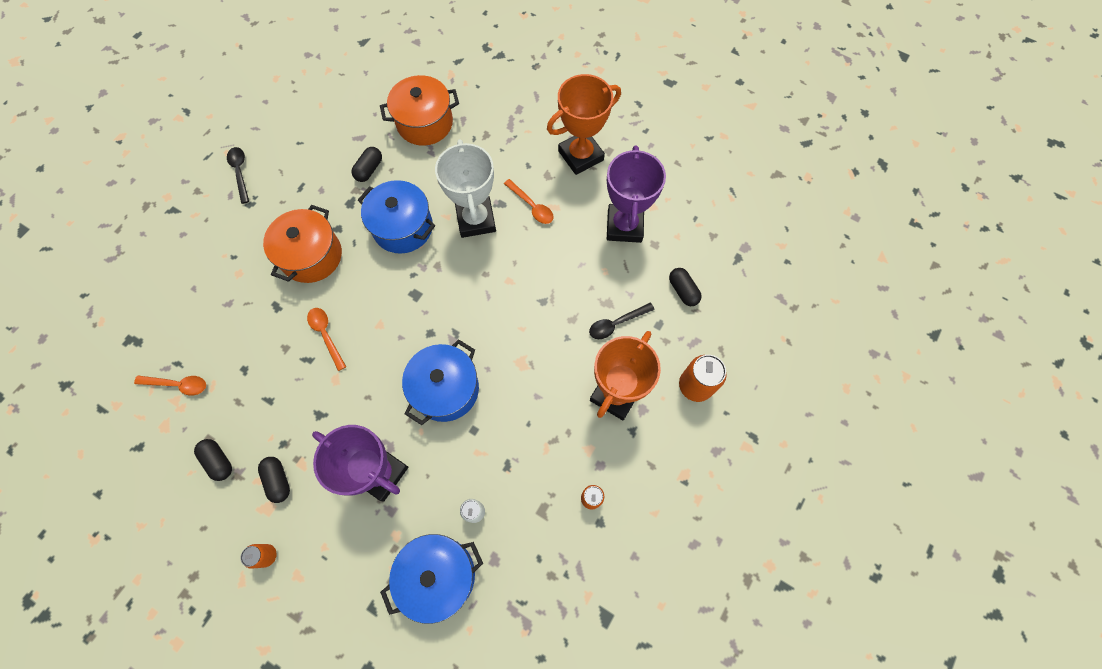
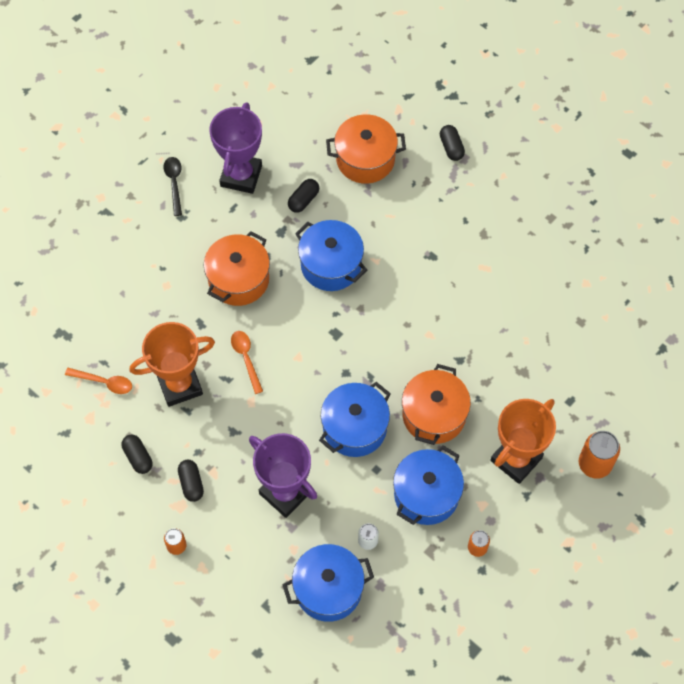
camera: 10 degrees right, 5 degrees down
white trophy [435,139,496,238] -> none
orange spoon [504,179,554,224] -> none
orange trophy [547,74,621,175] -> orange trophy moved to [129,322,215,407]
black spoon [589,303,655,339] -> none
purple trophy [607,145,666,243] -> purple trophy moved to [209,102,262,194]
black capsule [669,268,702,306] -> black capsule moved to [440,125,465,161]
none -> blue pot [393,445,464,525]
none -> orange pot [402,364,471,445]

